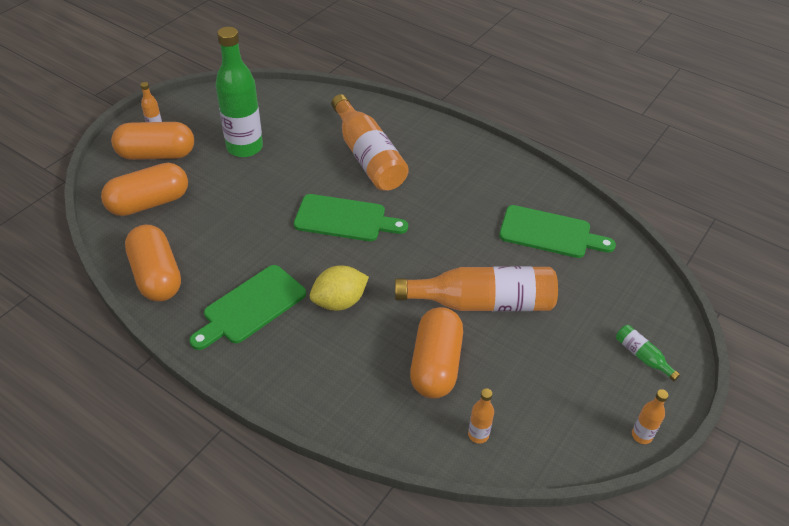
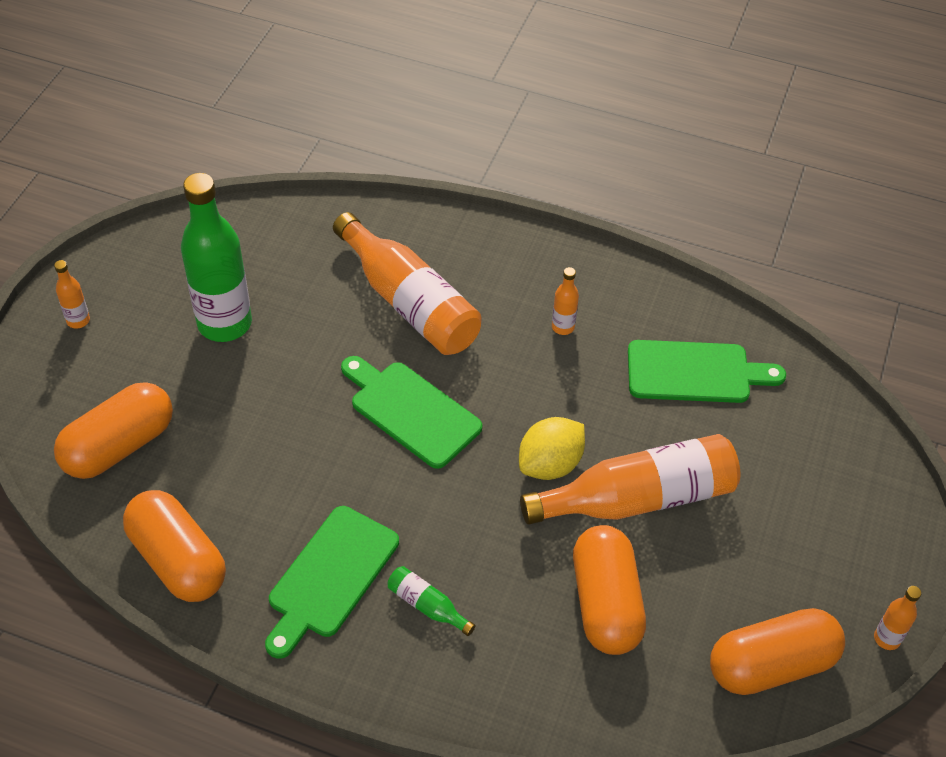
camera: 15 degrees left, 5 degrees up
orange capsule [111,122,194,160] -> orange capsule moved to [710,608,845,695]
green cutting board [294,194,408,241] -> green cutting board turned 135 degrees counterclockwise [341,356,482,469]
yellow lemon [310,265,369,311] -> yellow lemon moved to [519,417,585,480]
orange bottle [468,388,494,443] -> orange bottle moved to [552,267,579,335]
green bottle [616,325,680,381] -> green bottle moved to [387,566,476,636]

